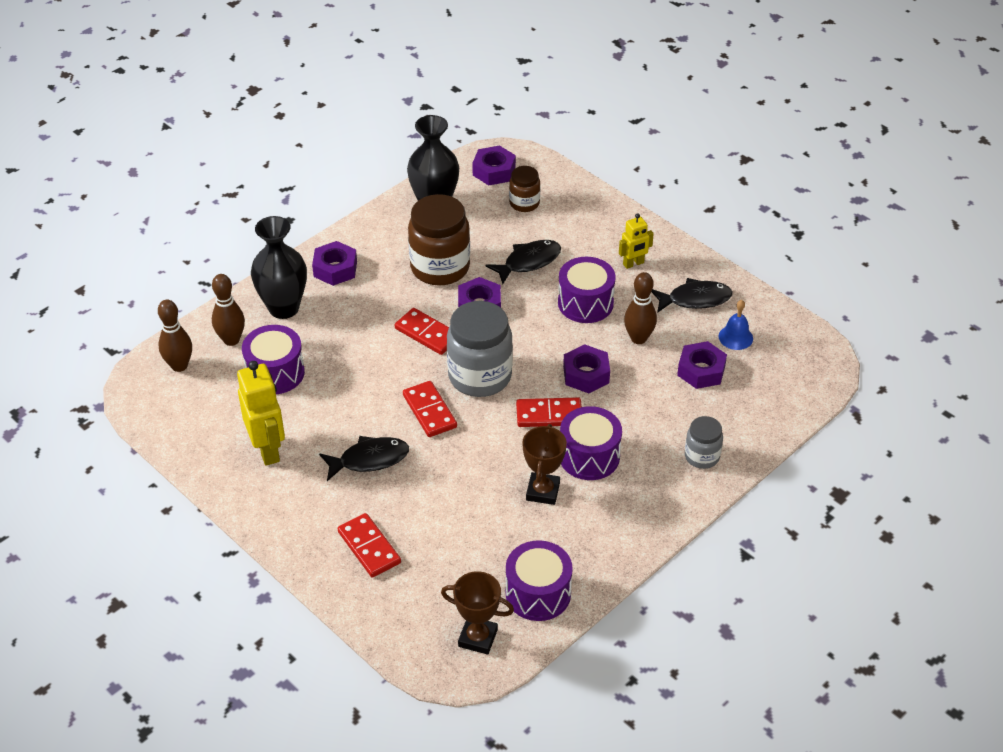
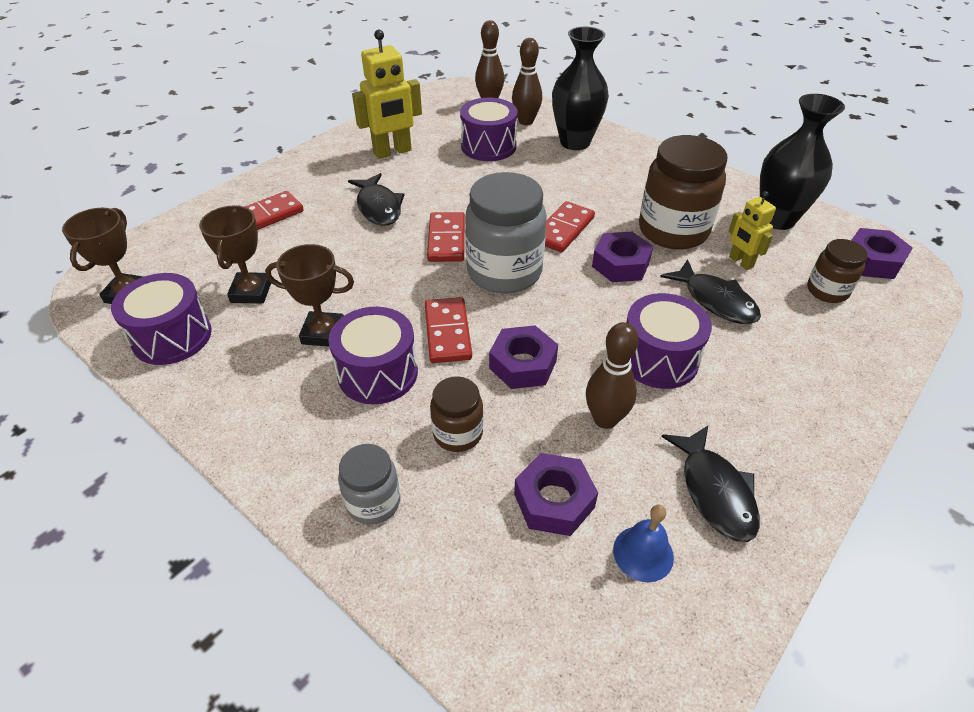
camera: 85 degrees right, 0 degrees up
purple nut [312,241,357,286] -> none
red domino [403,381,457,437] -> red domino turned 60 degrees counterclockwise [427,212,465,262]
yellow robot [619,213,654,269] -> yellow robot moved to [728,191,776,270]
none -> brown trophy [199,205,271,303]
none -> brown jar [430,376,483,452]

